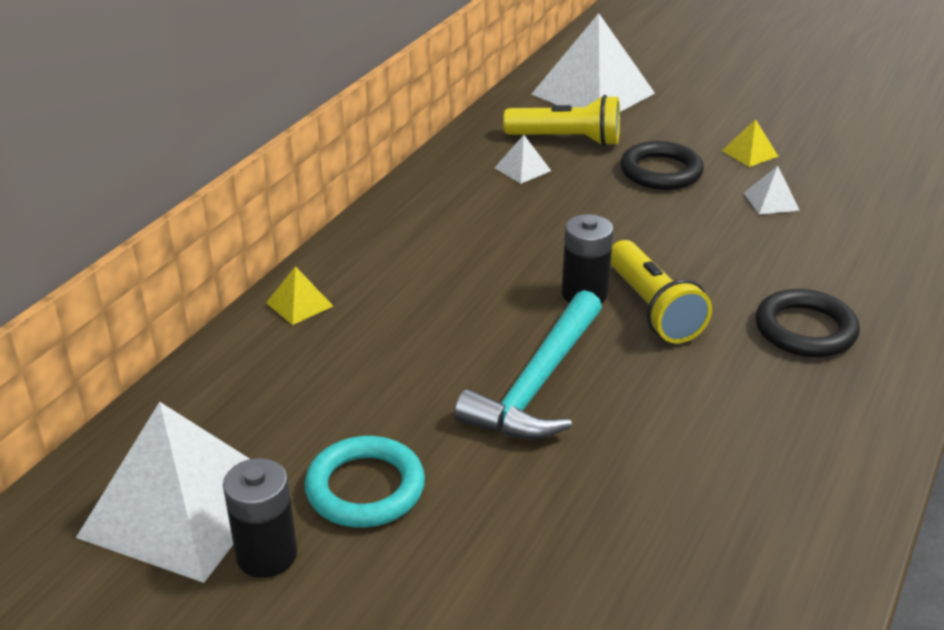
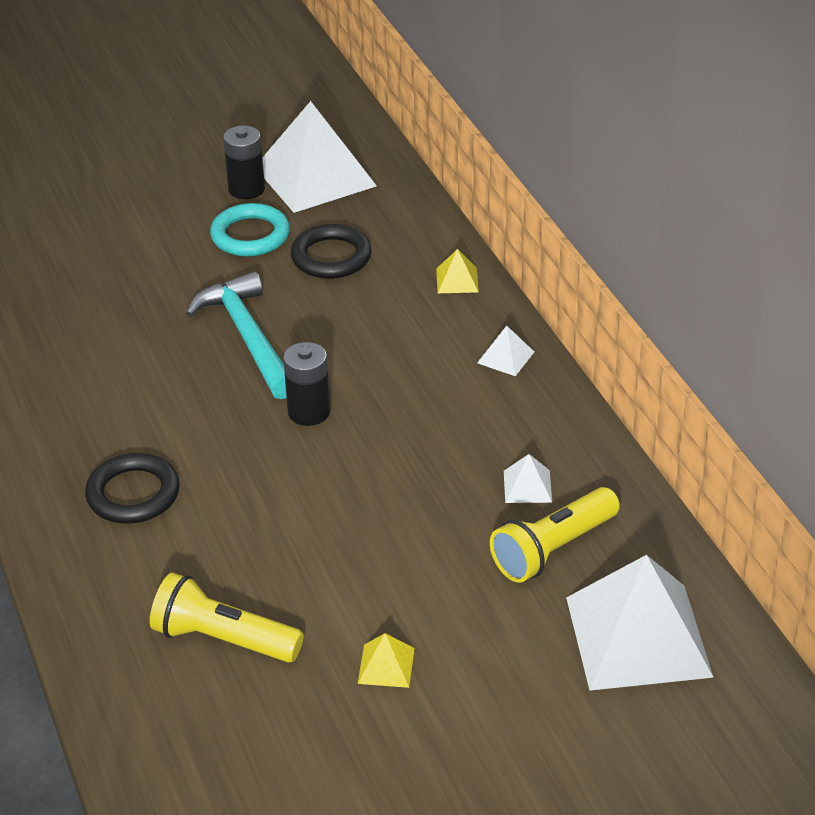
camera: 130 degrees right, 5 degrees up
yellow flashlight [610,240,712,343] -> yellow flashlight moved to [150,573,304,662]
black ring [620,141,704,190] -> black ring moved to [291,224,372,279]
white pyramid [744,166,800,214] -> white pyramid moved to [477,326,534,376]

